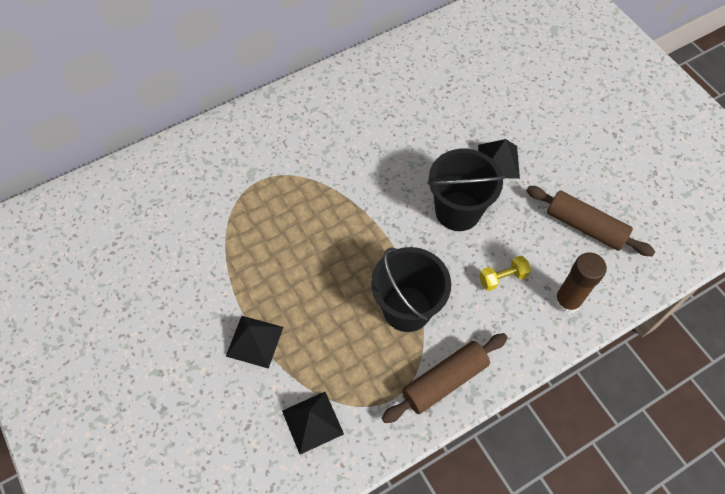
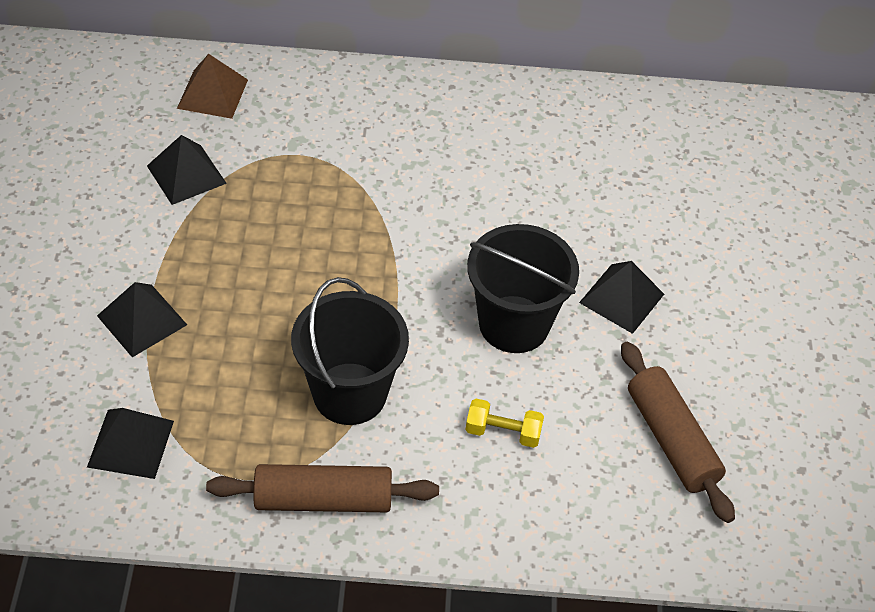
camera: 30 degrees right, 10 degrees down
brown glue stick [554,252,607,314] -> none
none -> black pyramid [147,135,227,205]
none -> brown pyramid [177,54,248,119]

